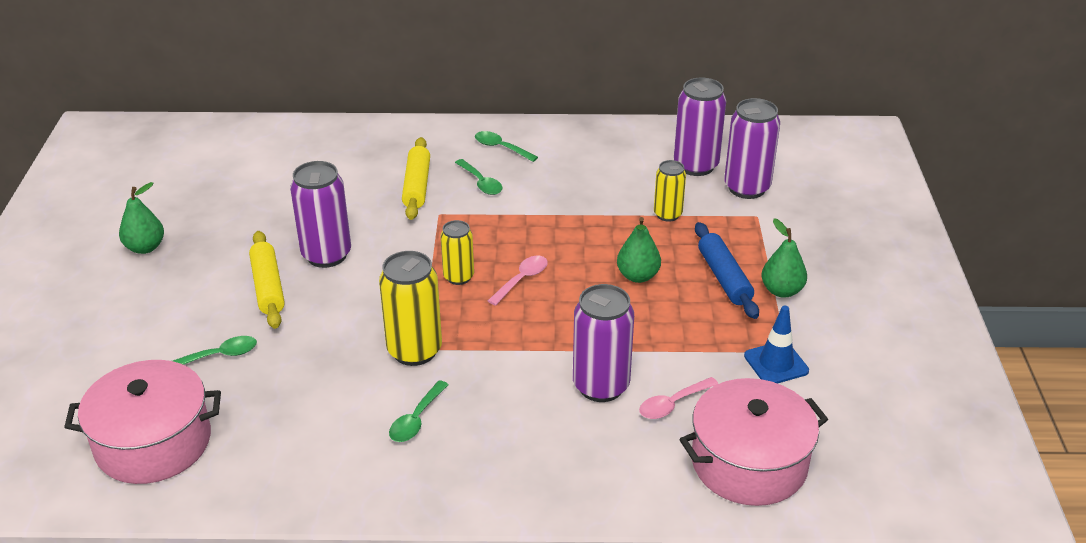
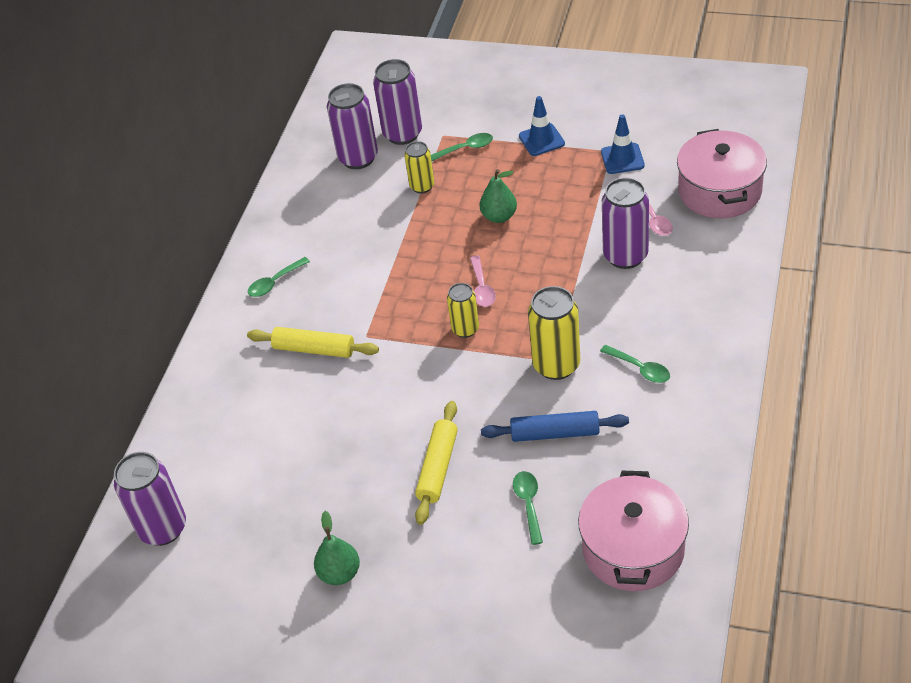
camera: 70 degrees left, 10 degrees up
yellow rolling pin [249,231,285,329] -> yellow rolling pin turned 75 degrees counterclockwise [415,401,458,525]
purple can [290,161,351,268] -> purple can moved to [114,452,186,546]
green spoon [455,159,503,195] -> green spoon moved to [431,133,493,161]
pink spoon [488,256,548,306] -> pink spoon turned 150 degrees counterclockwise [470,256,496,307]
blue rolling pin [695,222,759,319] -> blue rolling pin moved to [481,411,629,442]
green pear [762,219,807,298] -> blue traffic cone [519,96,565,156]

